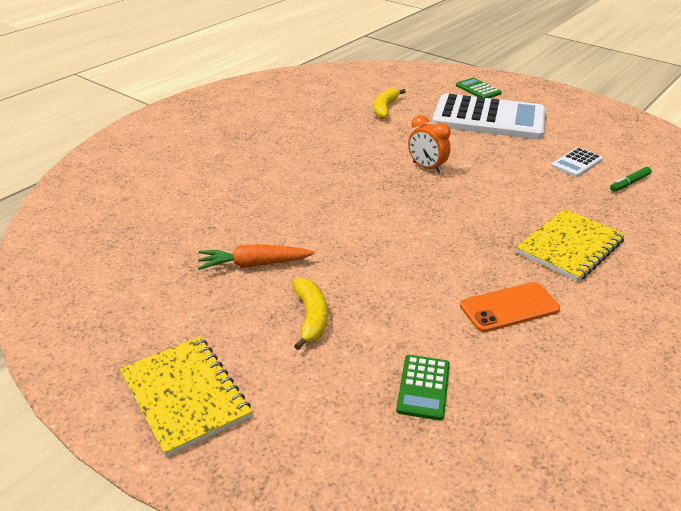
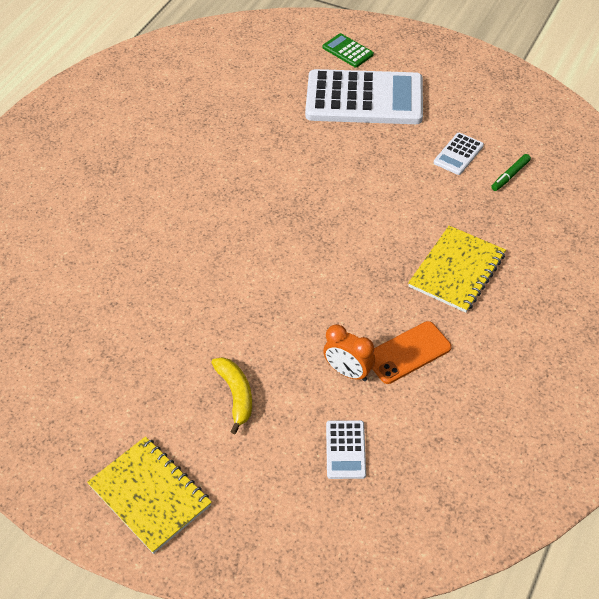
camera: 10 degrees left, 15 degrees up
orange carrot [198,244,315,270] -> none
yellow banana [374,88,406,119] -> none
green calculator [396,355,450,420] -> white calculator [326,420,366,479]
orange clock [408,115,451,173] -> orange clock moved to [323,324,375,381]

